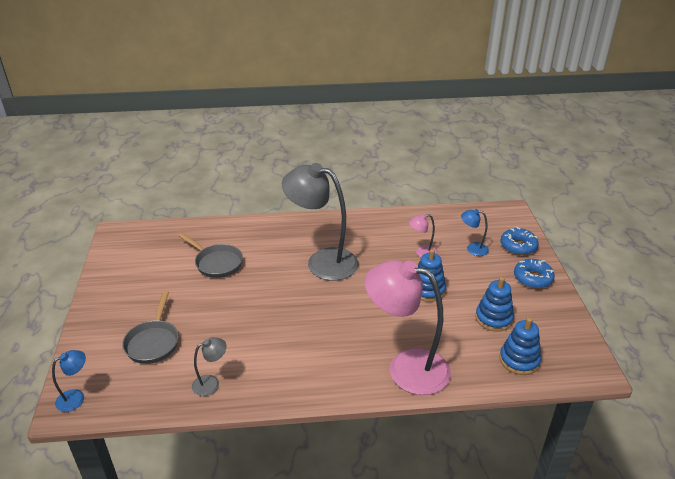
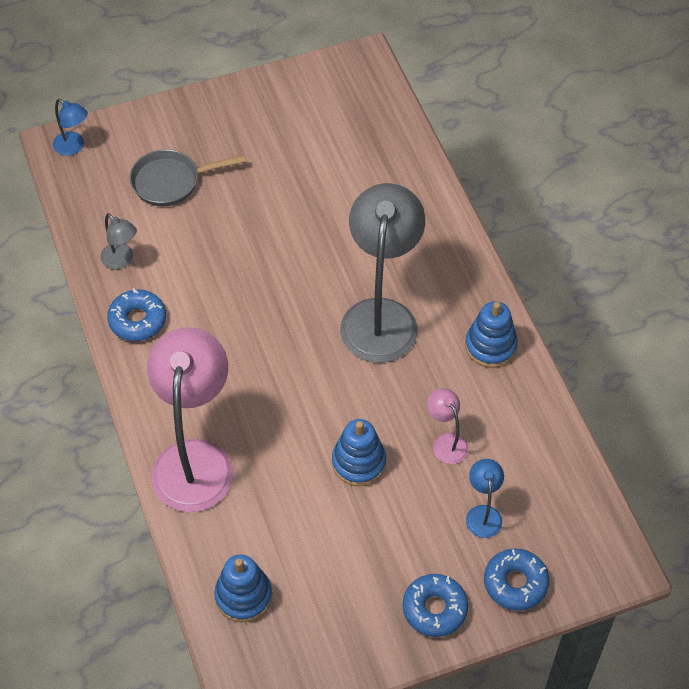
camera: 75 degrees right, 20 degrees up
grey pan [178,233,243,278] -> none
blue stacking toy [475,277,514,332] -> blue stacking toy moved to [465,301,518,368]
none -> blue donut [107,288,166,341]

